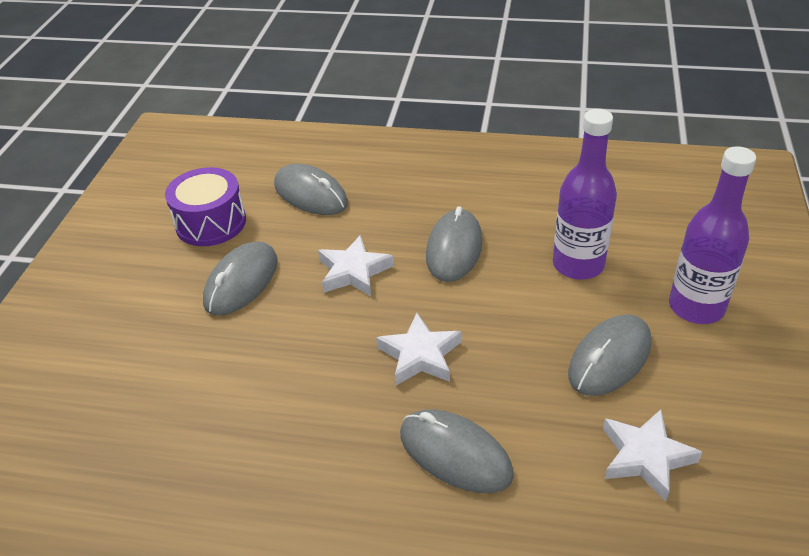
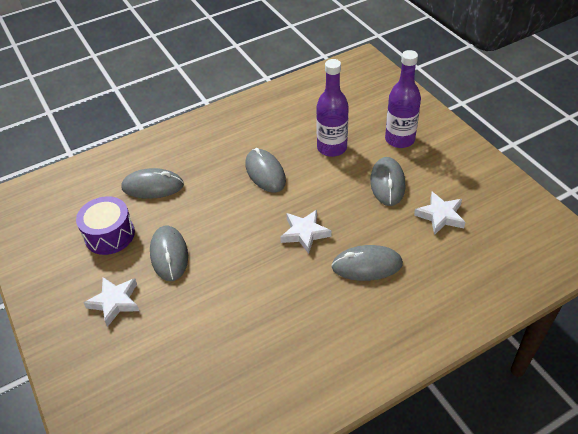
camera: 40 degrees left, 5 degrees up
white star [318,235,394,296] -> white star moved to [84,277,139,327]

